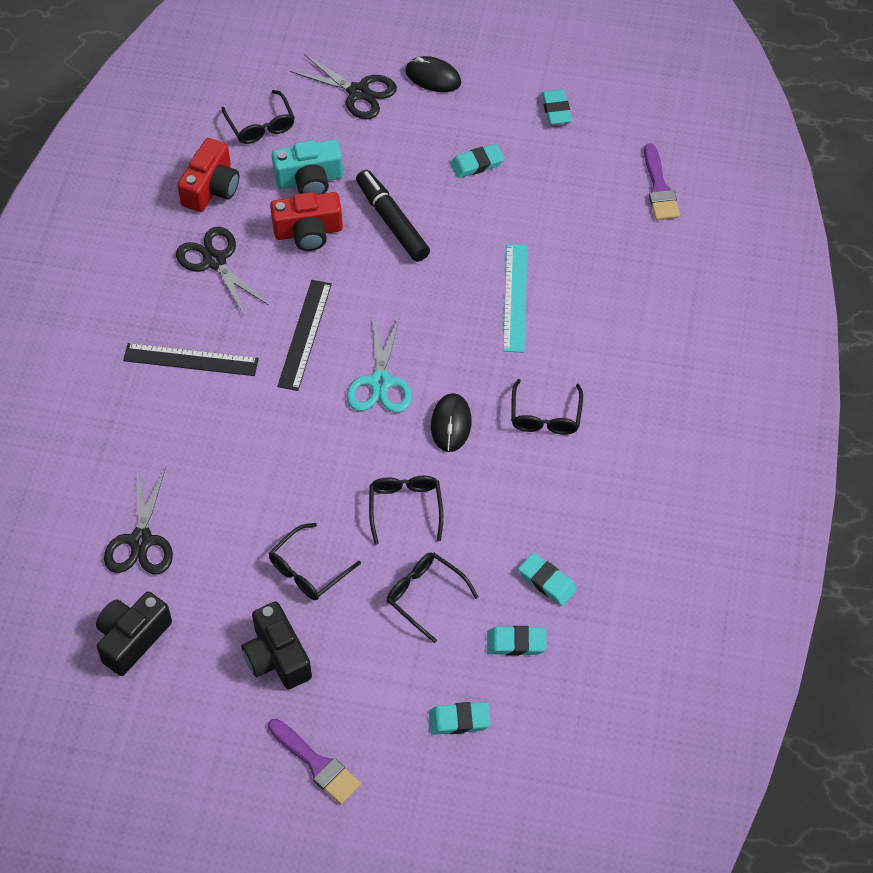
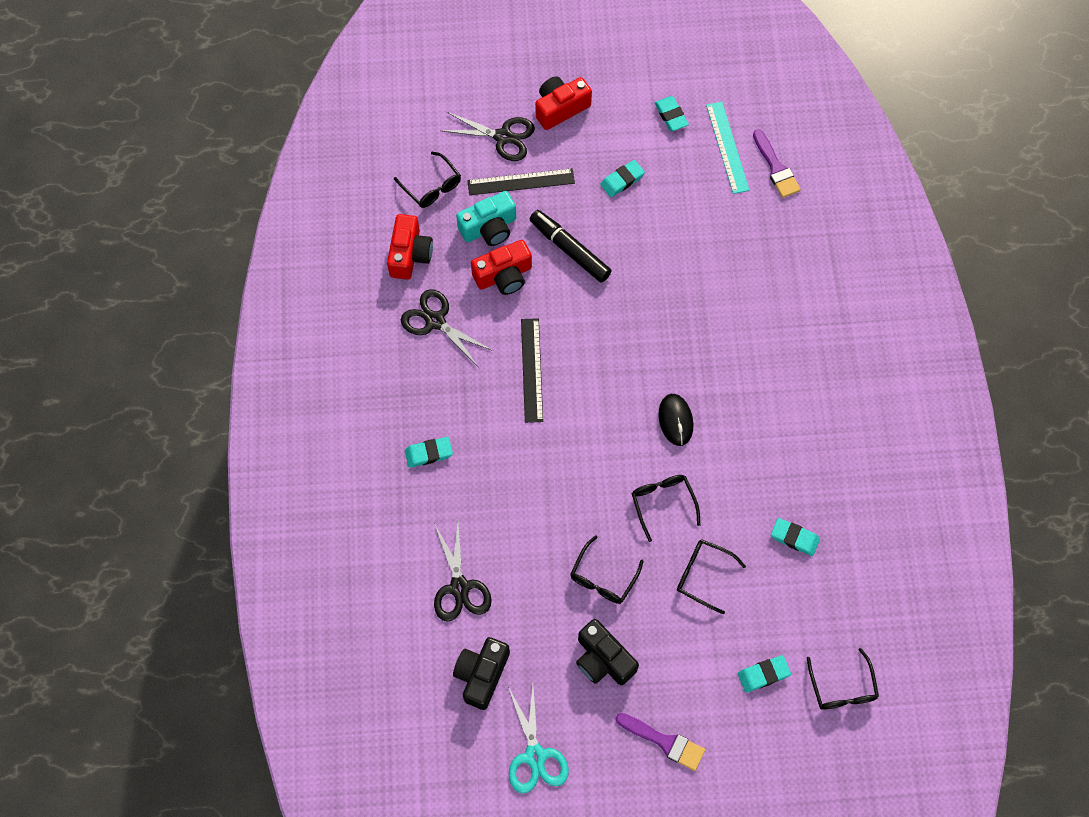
camera: 15 degrees left, 10 degrees up
black ruler [123,343,259,376] -> black ruler moved to [467,168,575,195]
turquoise scissors [347,315,412,413] -> turquoise scissors moved to [508,685,569,794]
black mouse [405,56,461,92] -> red camera [535,76,592,130]
turquoise eraser [487,626,547,656] -> turquoise eraser moved to [405,437,453,468]
turquoise ruler [503,244,527,353] -> turquoise ruler moved to [706,102,750,194]
black glasses [511,379,583,435] -> black glasses moved to [807,648,879,709]

